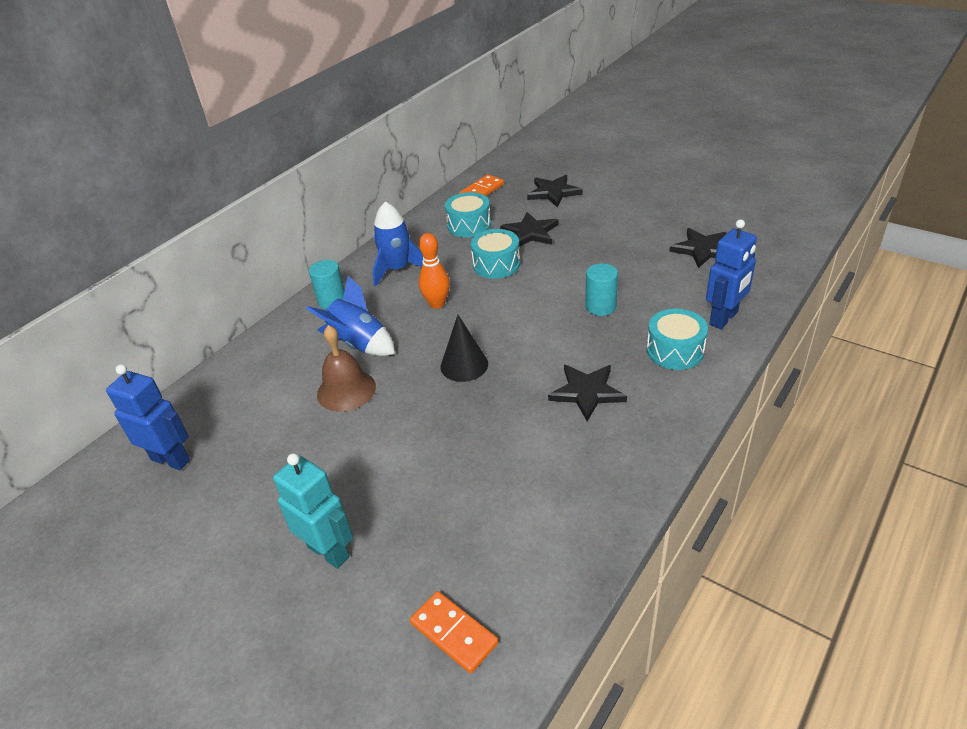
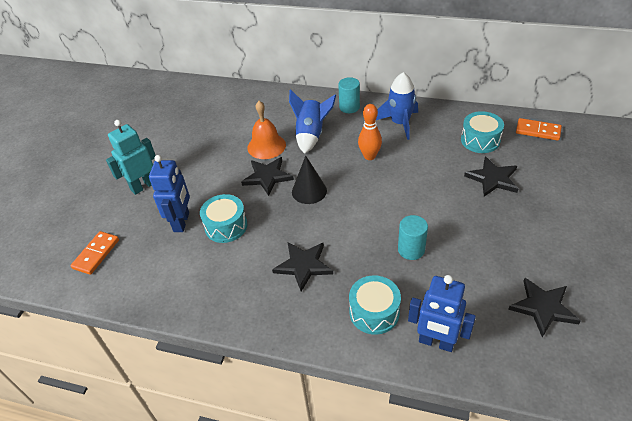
camera: 70 degrees right, 5 degrees up
blue robot [106,364,190,470] -> blue robot moved to [149,155,190,232]
turquoise robot [273,453,353,569] -> turquoise robot turned 150 degrees counterclockwise [106,120,156,195]
brown bell [317,325,376,412] -> orange bell [247,101,286,159]
turquoise drum [471,229,520,279] -> turquoise drum moved to [200,194,247,243]
black star [527,175,582,207] -> black star moved to [241,157,294,196]

